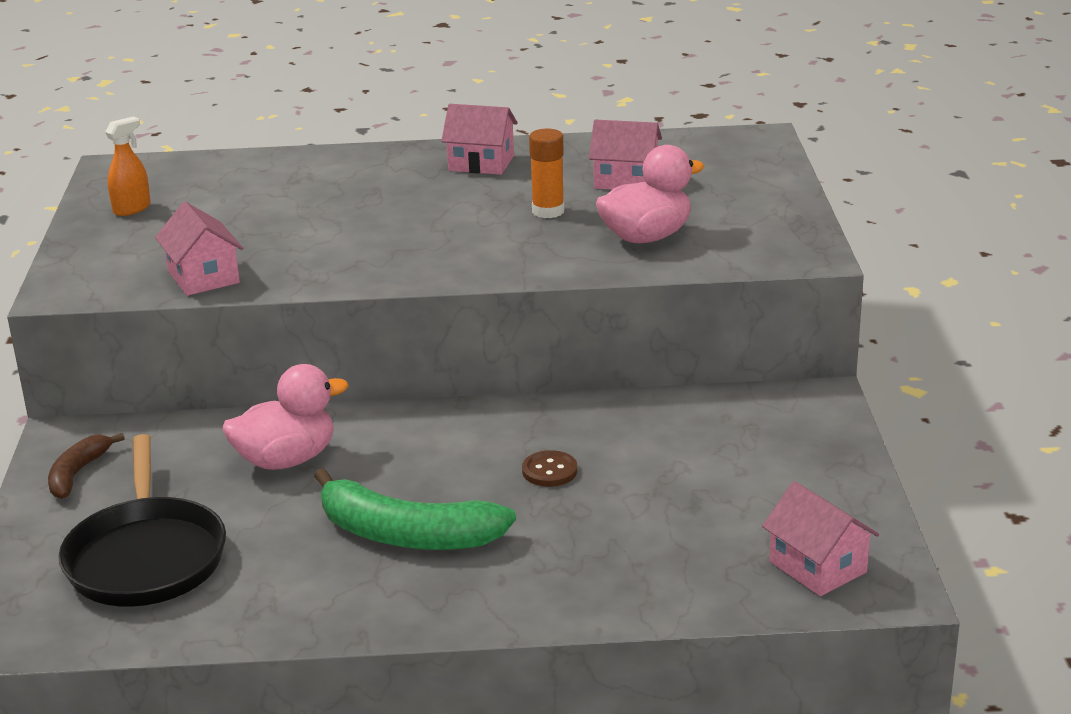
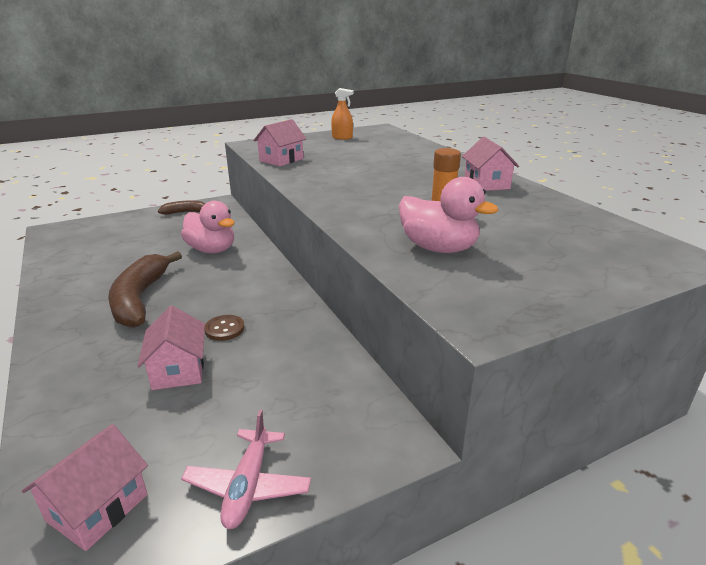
camera: 65 degrees right, 0 degrees up
black pan [58,434,226,607] -> none
green banana [314,468,516,550] -> brown banana [108,251,182,328]
pink house [589,120,662,190] -> pink house moved to [138,306,205,390]
none -> pink plane [181,410,311,529]

